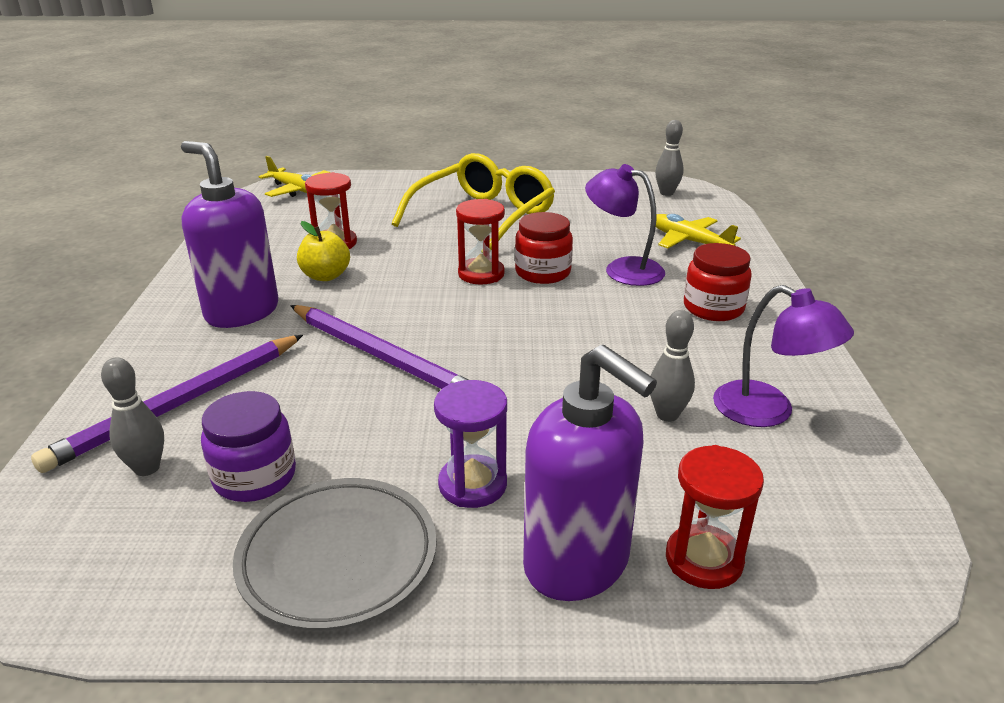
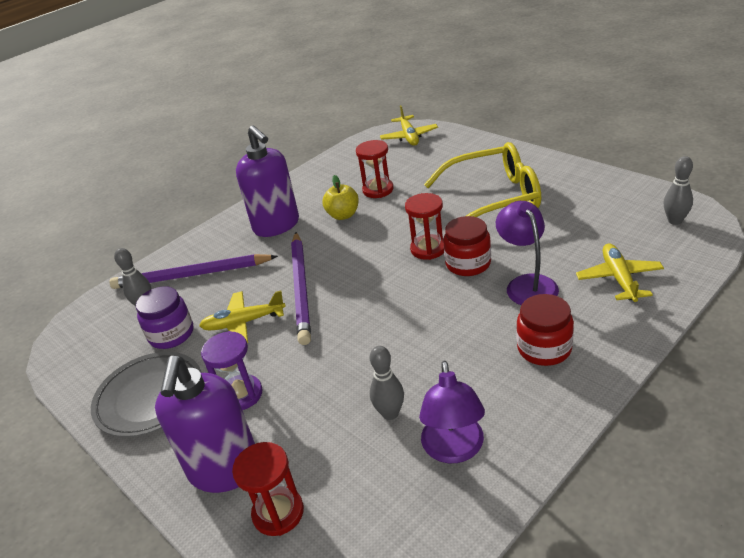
camera: 50 degrees right, 5 degrees up
purple soap dispenser [181,141,278,328] -> purple soap dispenser turned 150 degrees clockwise [236,125,299,237]
none -> yellow plane [199,291,286,343]

